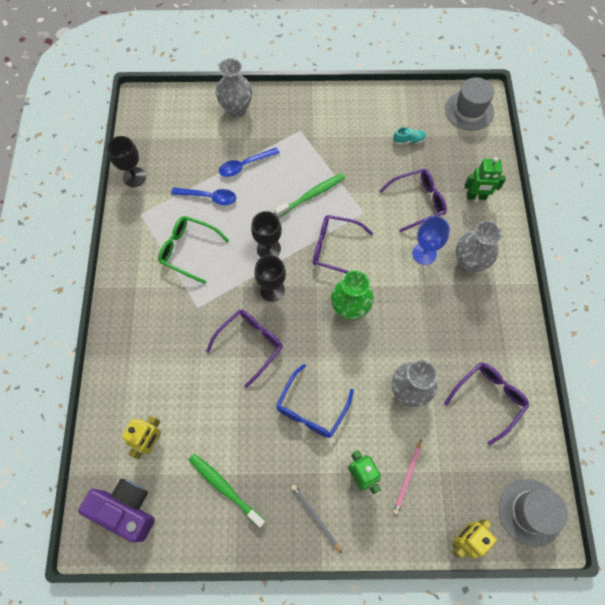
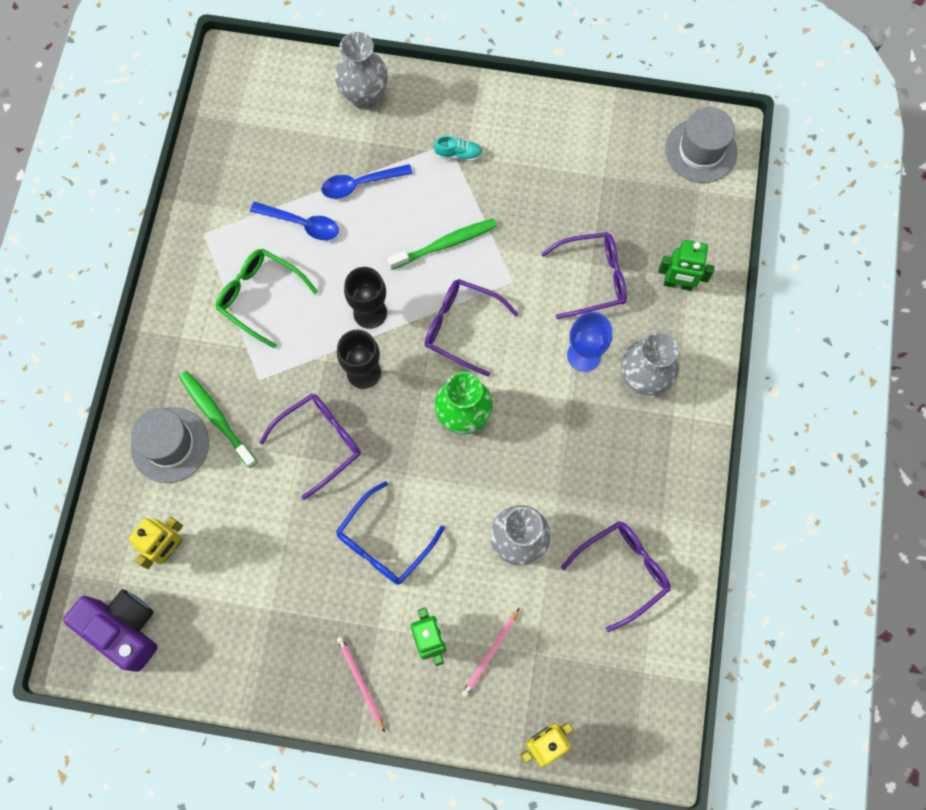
camera: 10 degrees right, 5 degrees up
black goblet [107,136,146,187] -> none
green toothbrush [189,454,265,528] -> green toothbrush moved to [179,371,257,468]
grey pencil [291,485,342,553] -> pink pencil [337,636,385,732]
turquoise shoe [393,127,426,145] -> turquoise shoe moved to [434,136,483,161]
grey hat [499,479,568,547] -> grey hat moved to [131,407,209,483]

